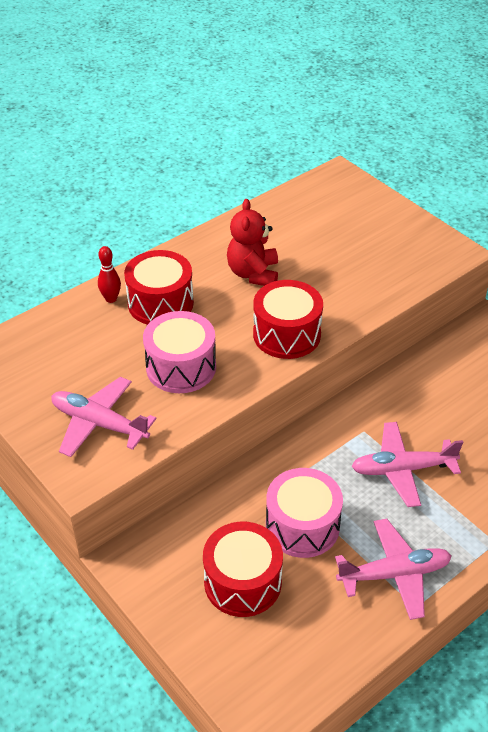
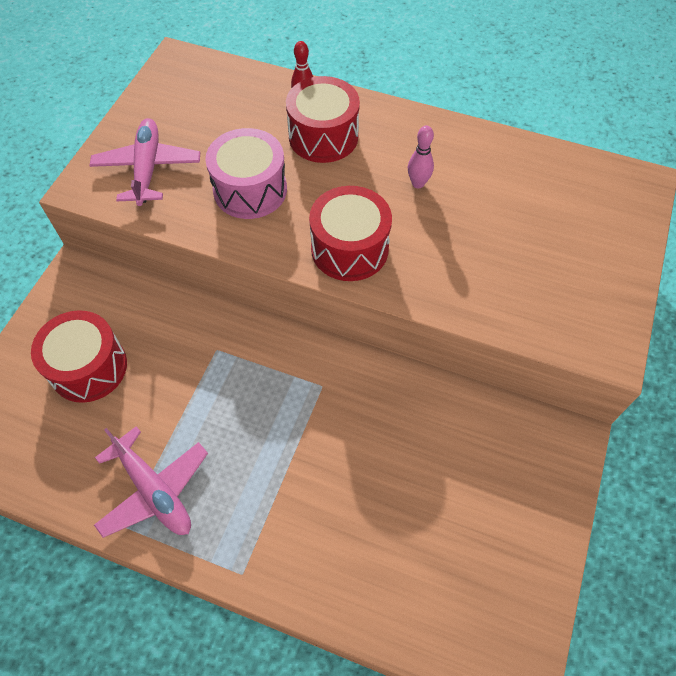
camera: 60 degrees right, 15 degrees up
red teddy bear [227,199,278,286] -> pink bowling pin [408,126,434,188]
pink drum [266,468,343,558] -> none
pink plane [351,422,463,507] -> none

